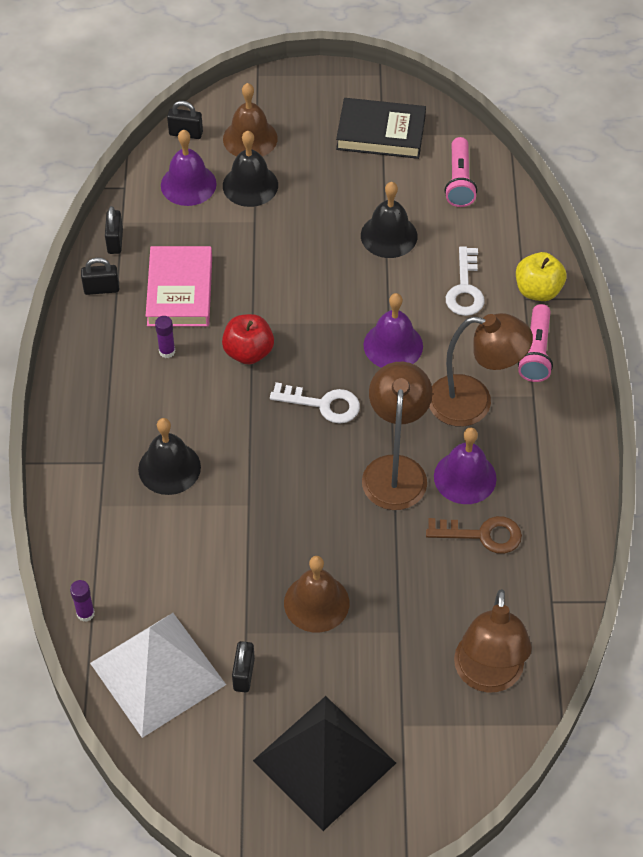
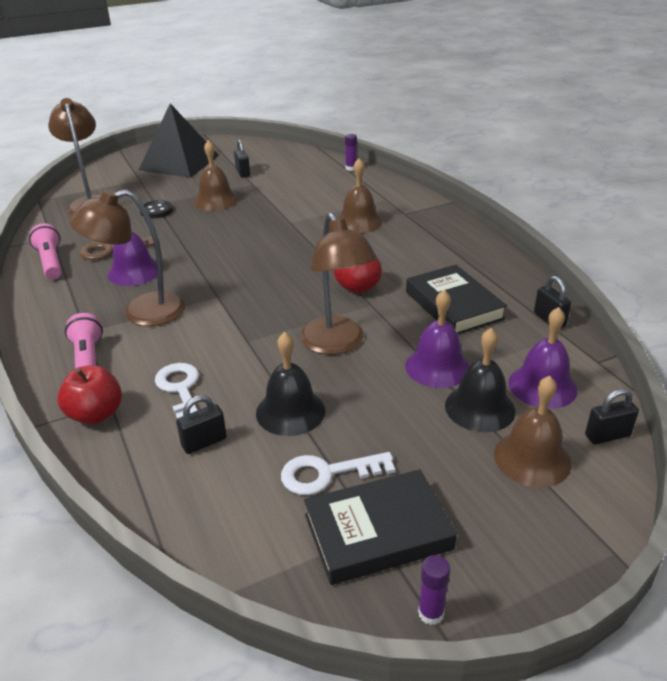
camera: 155 degrees right, 20 degrees down
black padlock [81,258,119,295] -> black padlock moved to [176,395,227,454]
white pyramid [90,613,226,738] -> none
black bell [138,418,201,495] -> brown bell [337,158,383,233]
pink book [146,246,212,326] -> black book [406,265,507,334]
purple glue stick [155,316,175,358] -> purple glue stick moved to [418,555,450,625]
white key [270,382,360,424] -> white key moved to [281,452,395,495]
brown lamp [362,362,432,510] -> brown lamp moved to [301,212,377,355]
purple bell [363,293,423,368] -> purple bell moved to [405,290,469,388]
pink flashlight [445,137,477,207] -> pink flashlight moved to [29,223,61,279]
yellow apple [516,252,566,301] -> red apple [57,365,122,425]
none -> black button [140,200,173,218]

